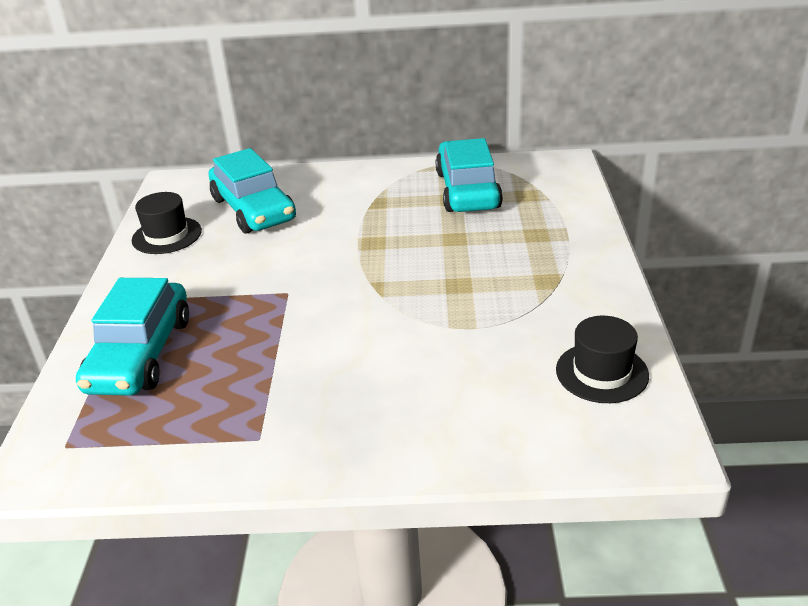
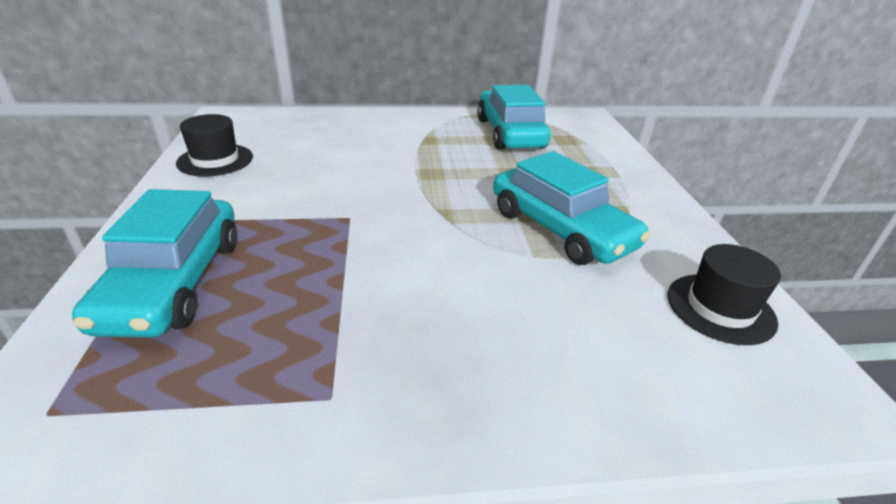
camera: 10 degrees left, 0 degrees up
turquoise car [209,148,296,234] -> turquoise car moved to [493,151,651,265]

